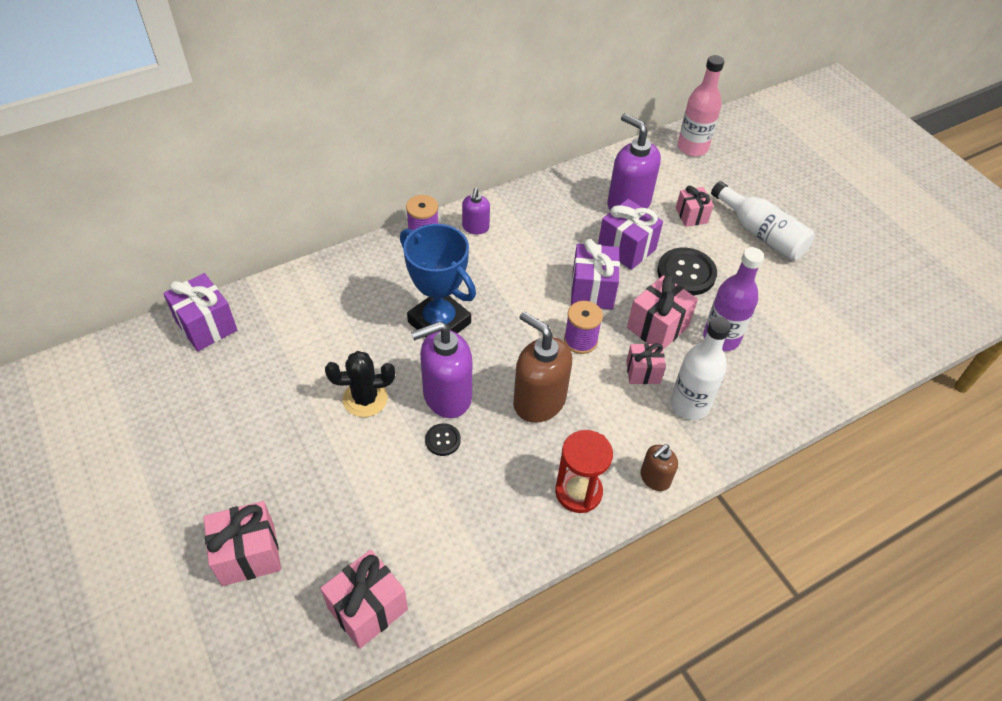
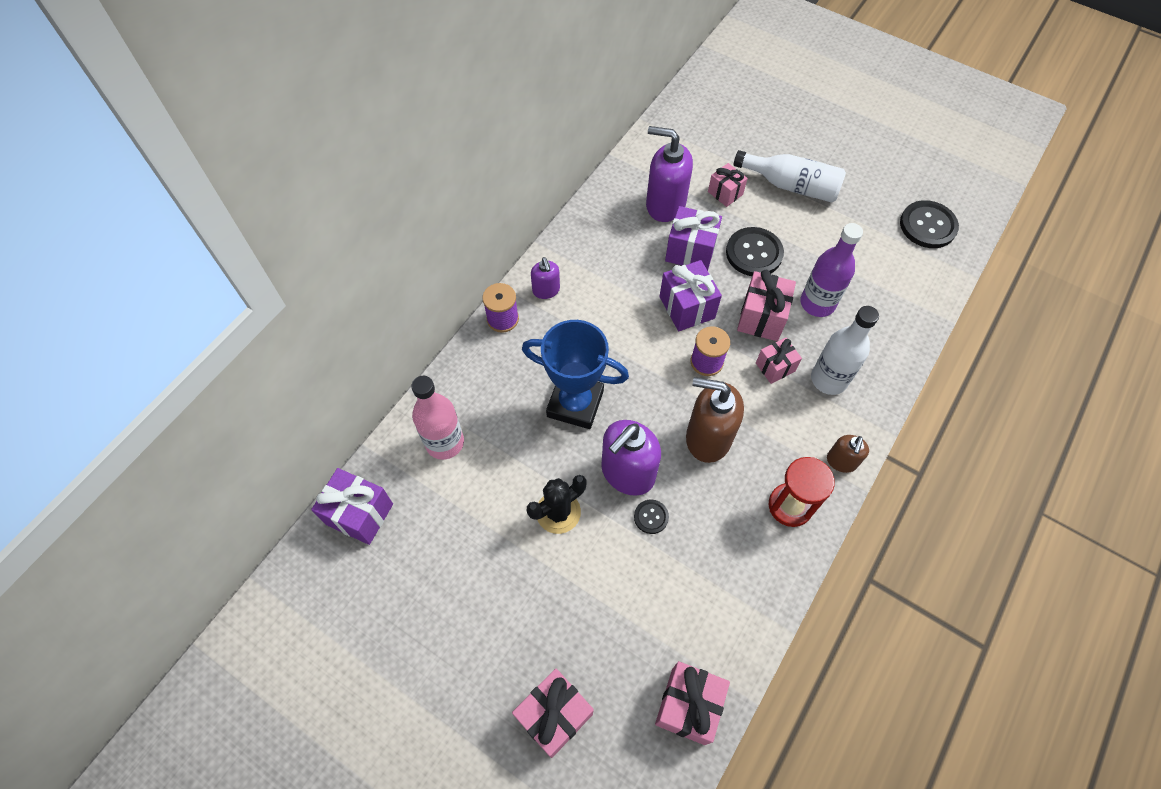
camera: 25 degrees left, 10 degrees up
pink bottle [678,55,724,156] -> pink bottle moved to [411,376,464,460]
none -> black button [900,200,959,248]

